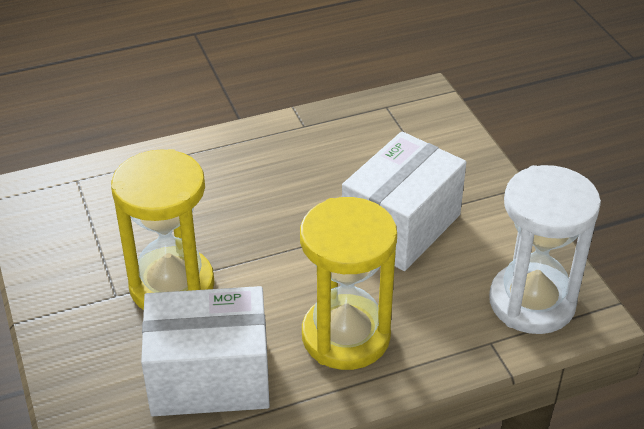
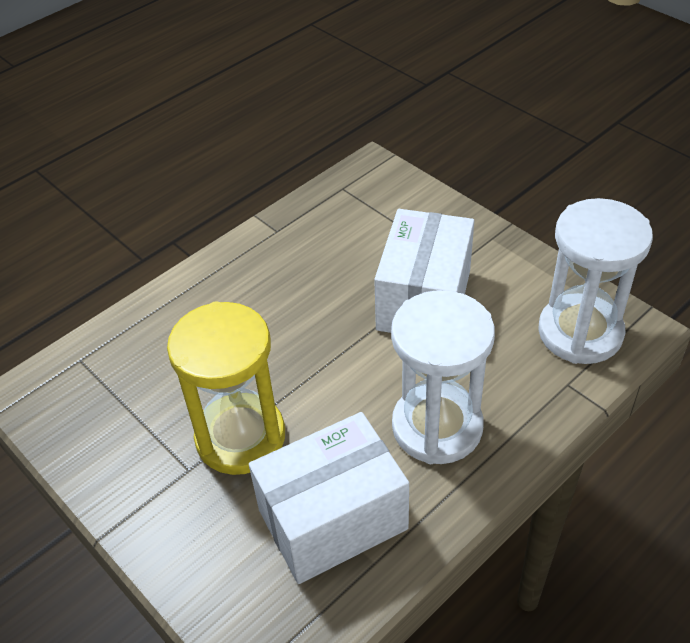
camera: 20 degrees left, 5 degrees up
yellow hourglass [300,197,397,370] -> white hourglass [391,290,495,464]

